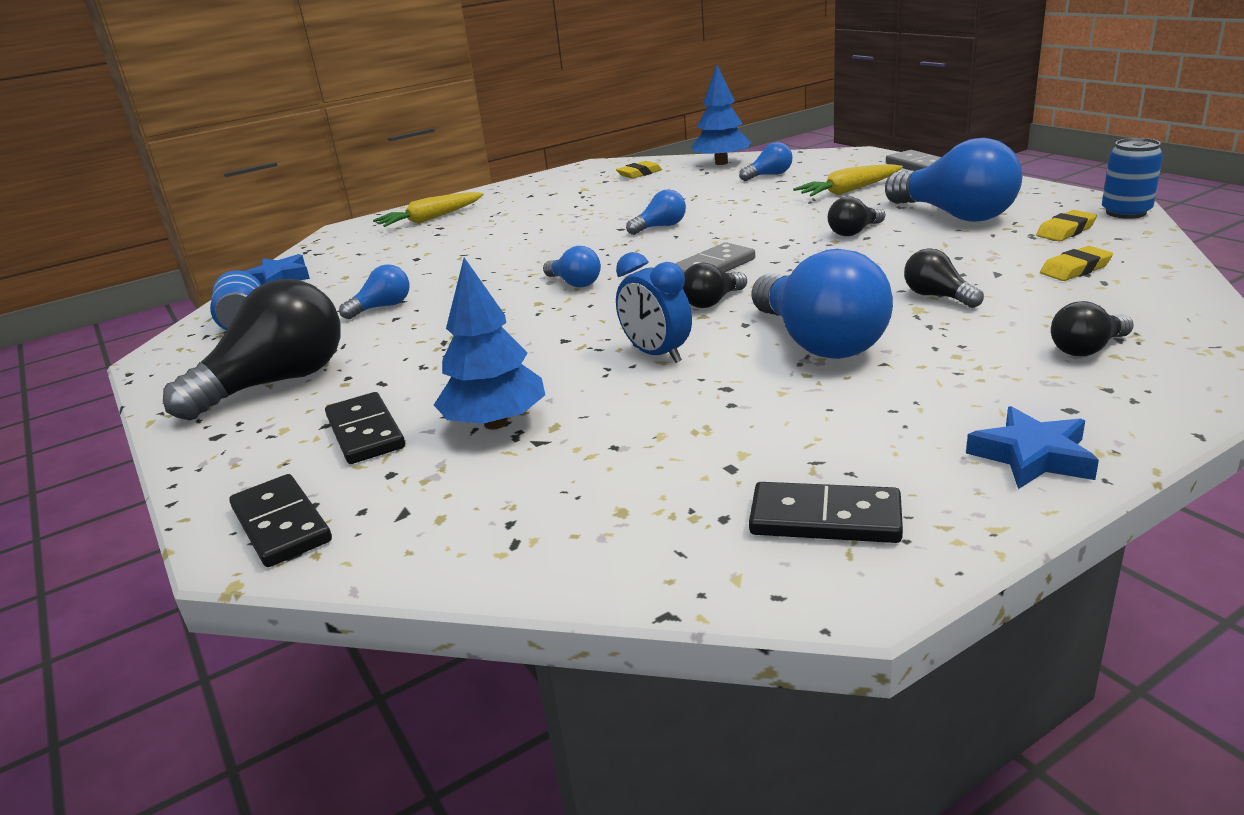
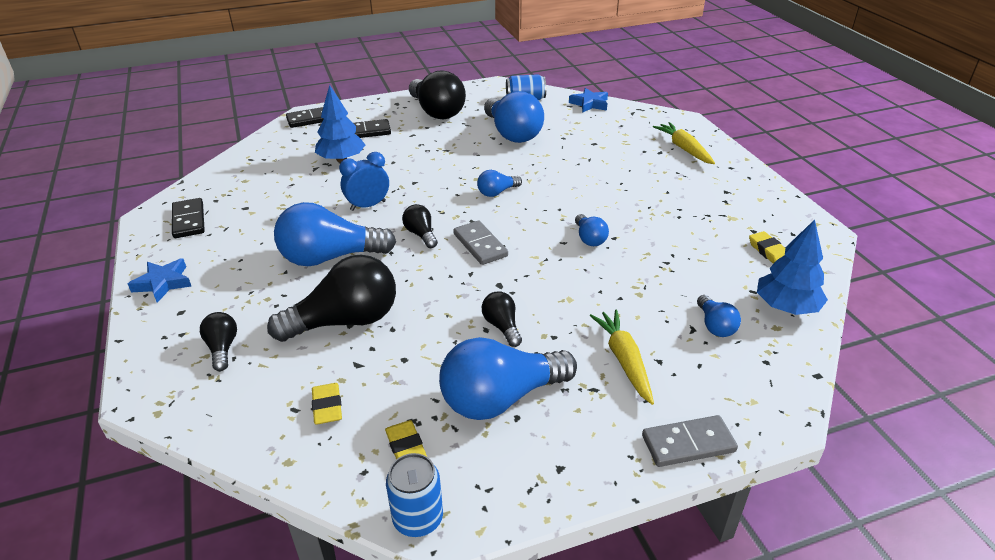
camera: 100 degrees right, 10 degrees up
blue light bulb [339,264,410,319] -> blue light bulb [484,91,544,143], size x2.07
black domino [749,482,903,543] -> black domino turned 45 degrees counterclockwise [172,198,205,238]
black light bulb [904,248,984,308] -> black light bulb [267,255,396,342], size x2.07

